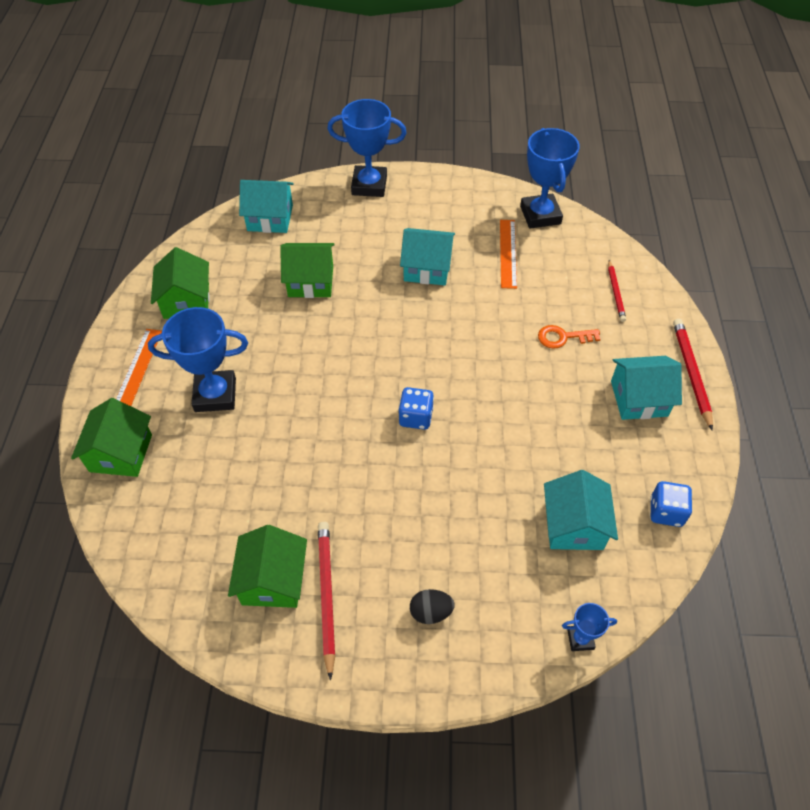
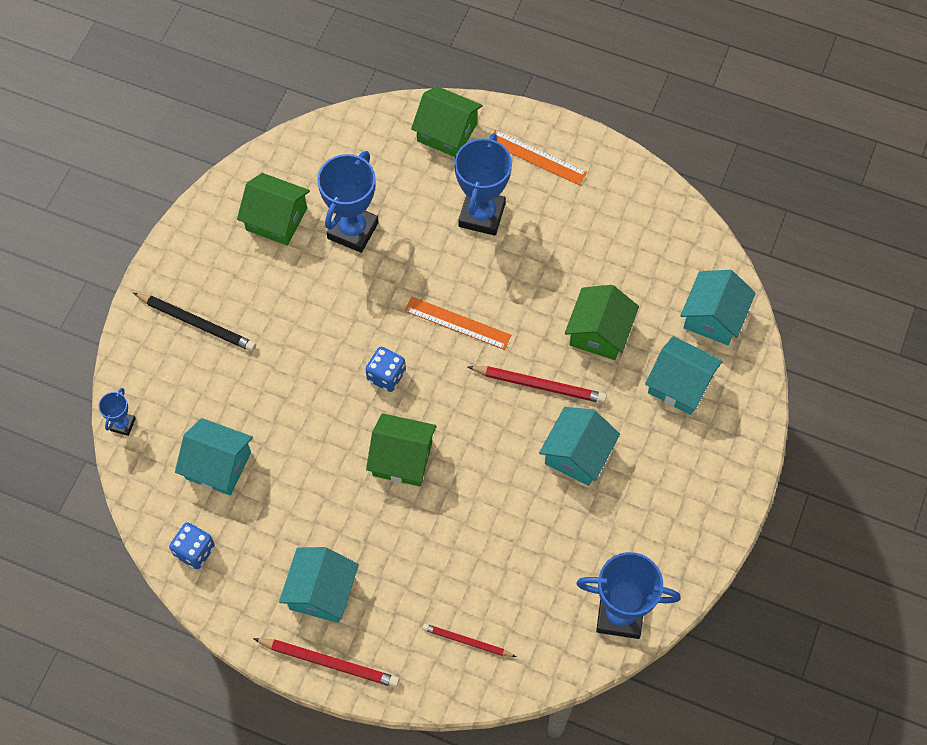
camera: 110 degrees right, 10 degrees up
green house [151,247,210,319] -> green house moved to [366,413,437,486]
red pencil [318,522,335,681] -> red pencil moved to [468,366,607,403]
blue trophy [328,99,407,197] -> blue trophy moved to [317,151,379,253]
black egg [410,589,455,624] -> black pencil [133,293,256,352]
orange ruler [500,220,517,289] -> orange ruler moved to [405,297,511,350]
orange key [538,325,601,349] -> none
none -> turquoise house [645,336,723,415]

